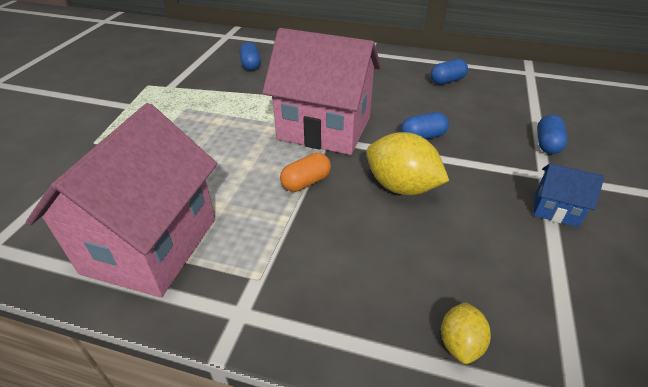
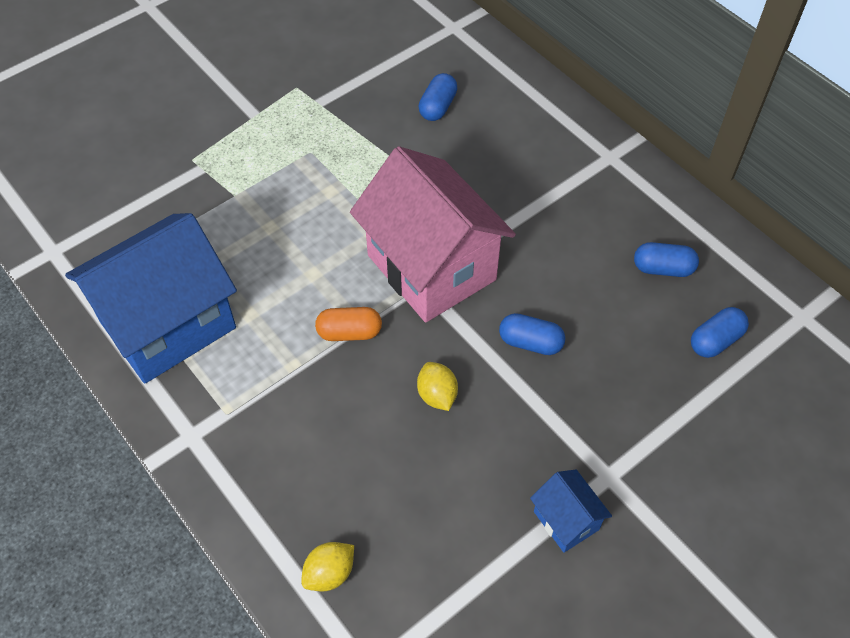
camera: 35 degrees right, 15 degrees up
pink house [26,103,217,297] -> blue house [65,213,237,383]
yellow lemon [366,132,449,195] -> yellow lemon [417,362,458,411], size x0.55
blue capsule [537,115,568,154] -> blue capsule moved to [691,307,749,358]

